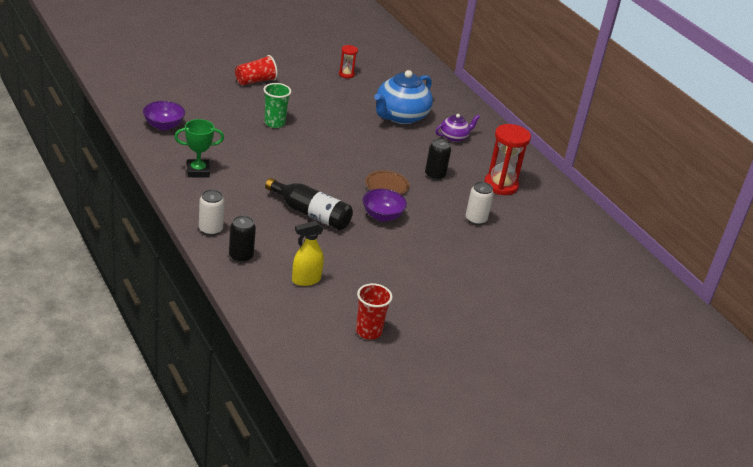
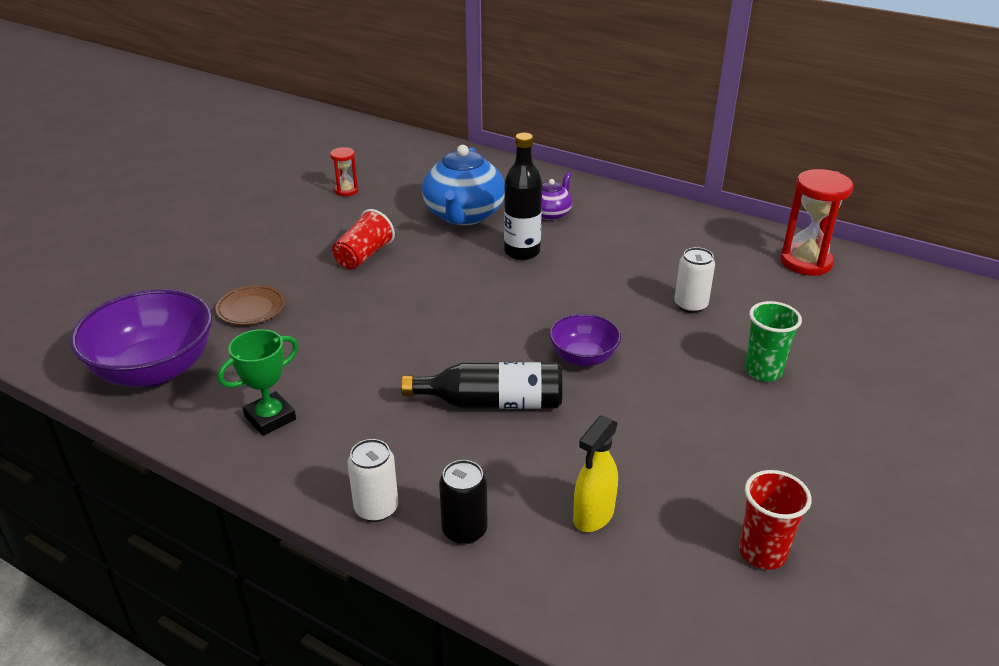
camera: 25 degrees left, 0 degrees up
purple bowl [143,101,185,130] -> purple bowl [70,289,212,387], size x1.82
red cup [235,55,278,85] -> red cup moved to [332,209,395,269]
green cup [264,83,291,128] -> green cup moved to [745,301,802,382]
brown plate [365,170,409,195] -> brown plate moved to [215,285,285,325]
black can [425,139,451,180] -> none
red hourglass [484,124,531,195] -> red hourglass moved to [780,169,853,276]
none -> black bottle [504,133,542,260]

